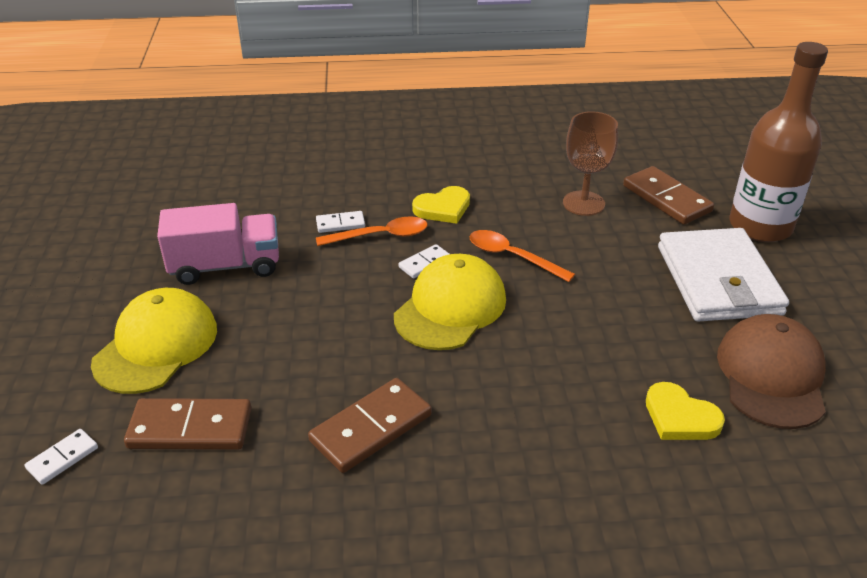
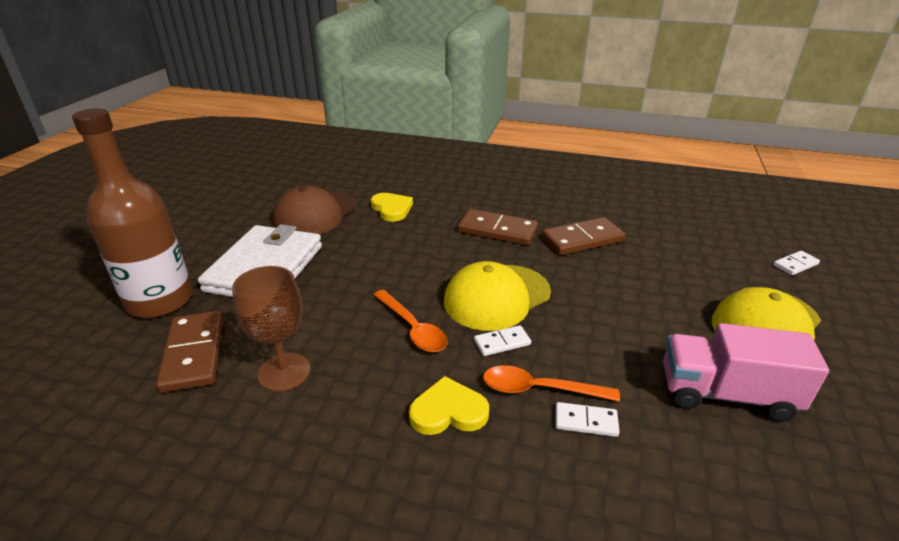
camera: 160 degrees left, 5 degrees down
brown domino [124,398,251,450] -> brown domino moved to [457,209,538,245]

